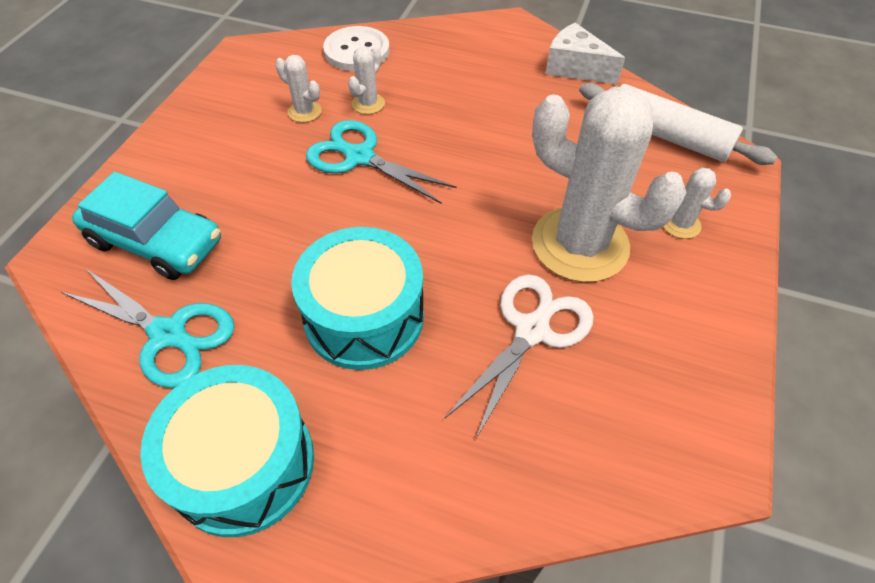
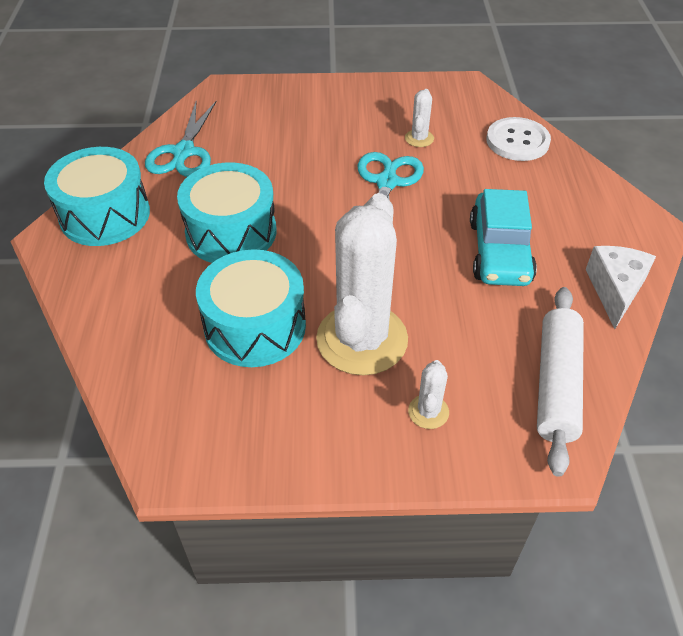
camera: 70 degrees right, 5 degrees down
turquoise car [72,172,221,280] -> turquoise car moved to [470,189,537,286]
white cactus [348,47,385,114] -> none
white scissors [444,275,594,440] -> turquoise drum [196,249,306,367]

